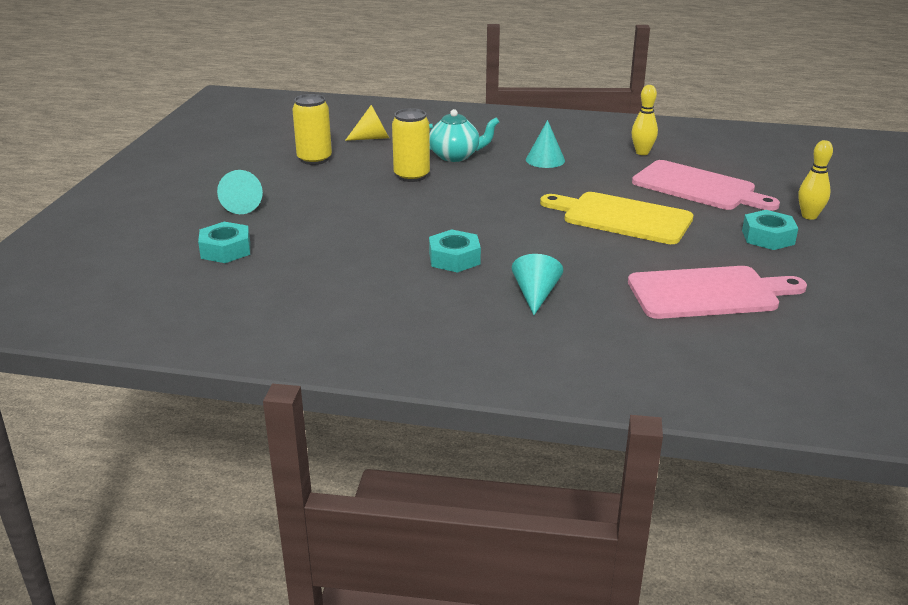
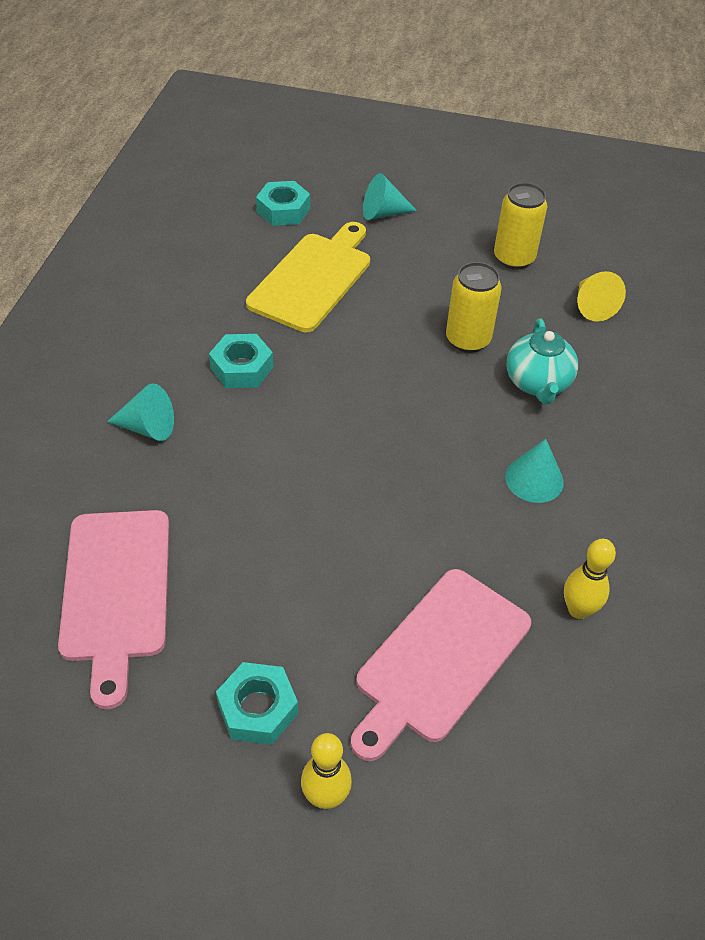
camera: 90 degrees right, 20 degrees up
yellow cutting board [540,192,693,244] -> yellow cutting board moved to [246,222,370,332]

